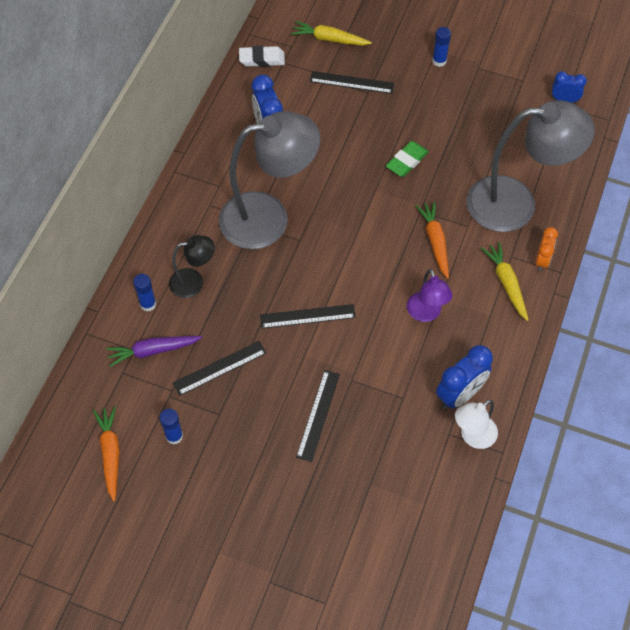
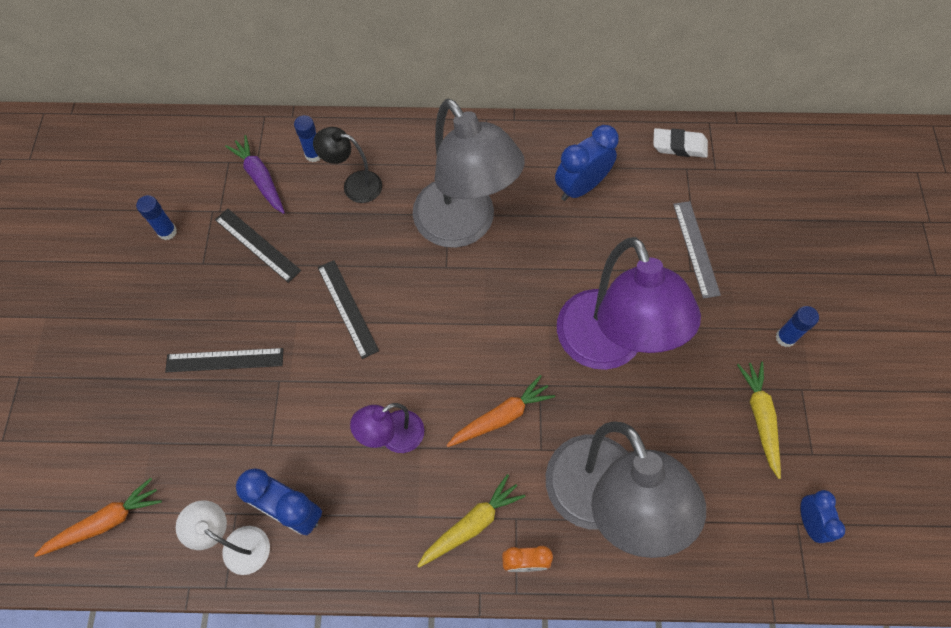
camera: 70 degrees right, 5 degrees up
orange carrot [93,406,120,501] -> orange carrot moved to [34,478,162,557]
black lamp [169,235,215,298] -> black lamp turned 135 degrees clockwise [313,127,382,203]
white eraser [239,46,285,67] -> white eraser turned 60 degrees counterclockwise [653,128,708,158]
yellow carrot [291,21,372,45] -> yellow carrot moved to [737,362,781,479]
black ruler [310,71,394,94] -> grey ruler [673,201,721,299]
green eraser [386,141,429,177] -> purple lamp [557,237,701,370]

